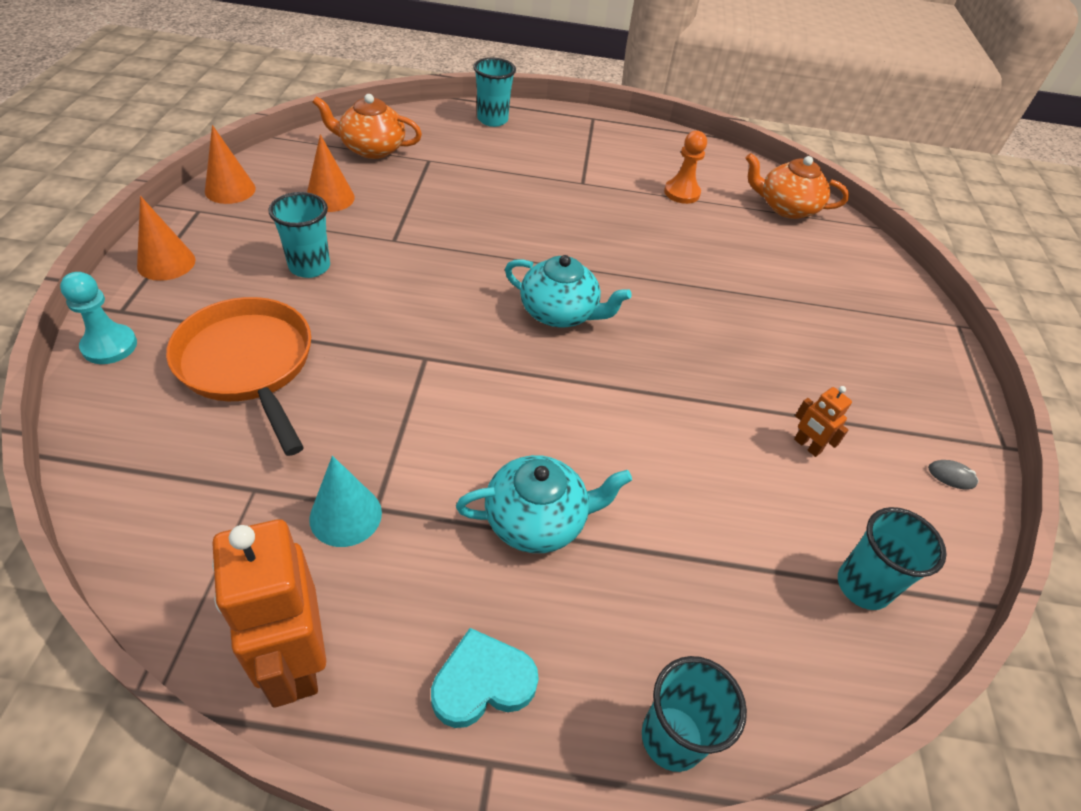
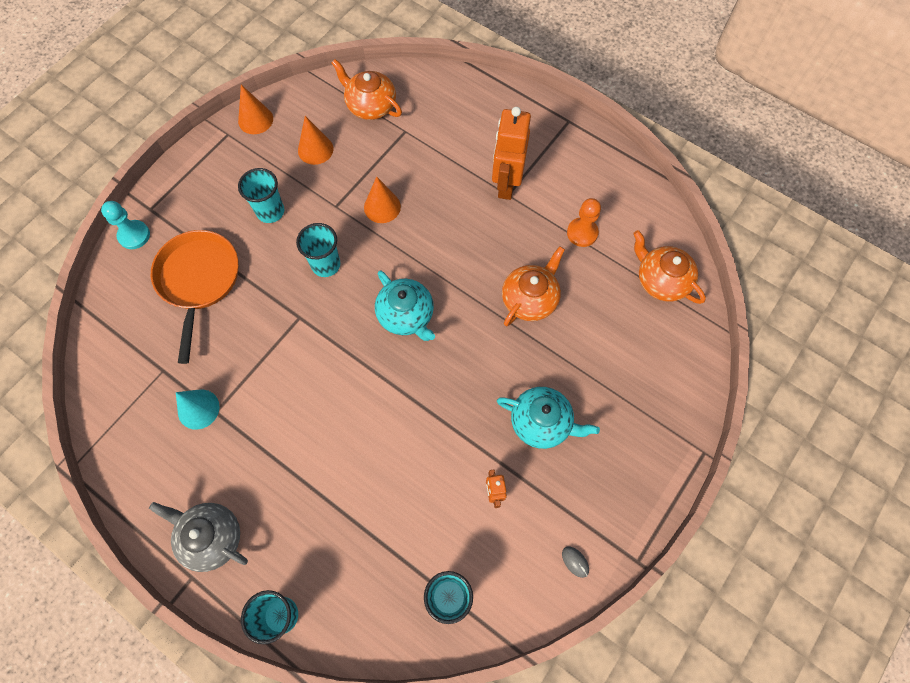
camera: 35 degrees right, 20 degrees up
orange cone [137,196,196,281] -> orange cone moved to [364,176,401,223]
orange robot [212,519,326,708] -> orange robot moved to [492,107,531,200]
turquoise heart [431,628,539,728] -> grey teapot [149,502,248,572]
turquoise teapot [456,455,632,553] -> turquoise teapot moved to [497,387,600,449]
turquoise cup [473,58,516,127] -> turquoise cup moved to [296,223,340,277]
none -> orange teapot [502,246,565,326]

